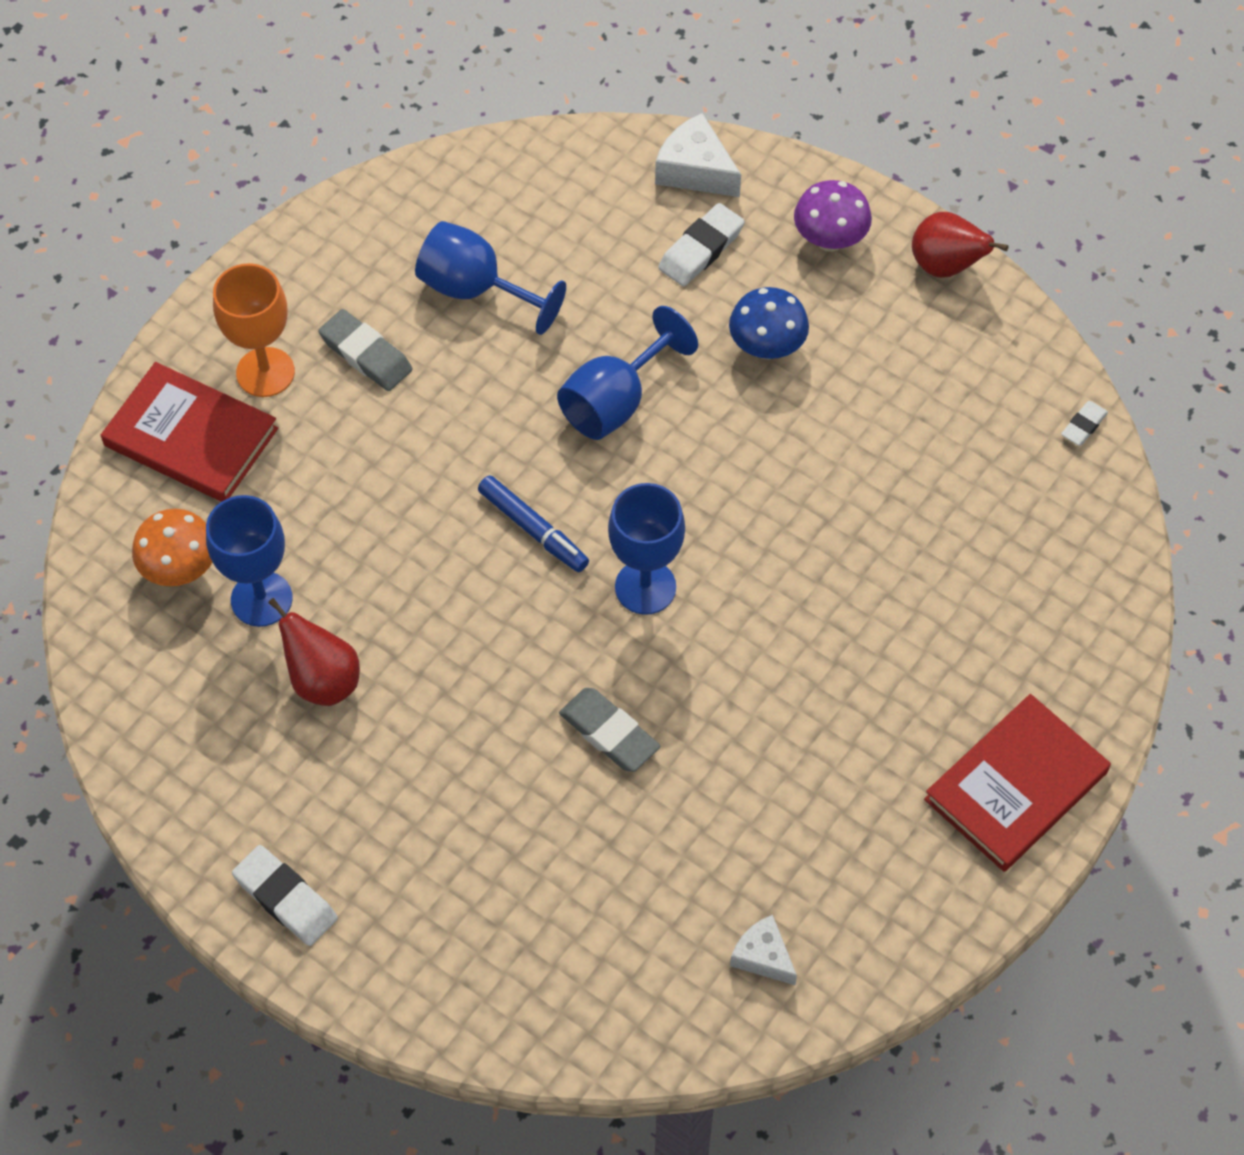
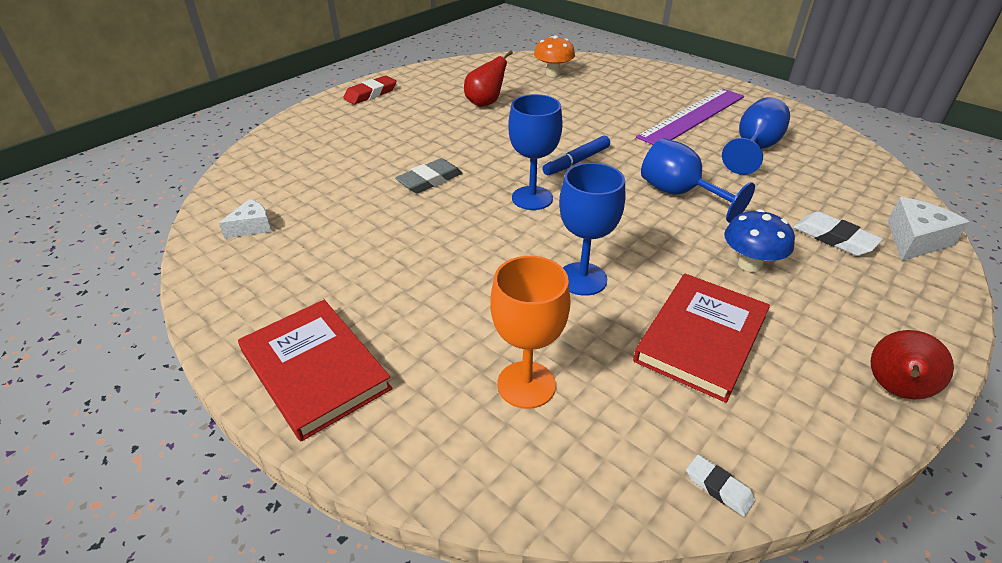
camera: 95 degrees right, 20 degrees down
red book [101,362,278,502] -> red book moved to [633,274,770,403]
blue goblet [206,495,293,627] -> blue goblet moved to [559,163,625,296]
orange goblet [213,263,295,397] -> orange goblet moved to [490,256,571,409]
white eraser [232,845,338,946] -> red eraser [343,75,396,104]
grey eraser [318,309,413,391] -> purple ruler [636,88,744,145]
purple mushroom [794,180,872,252] -> none

